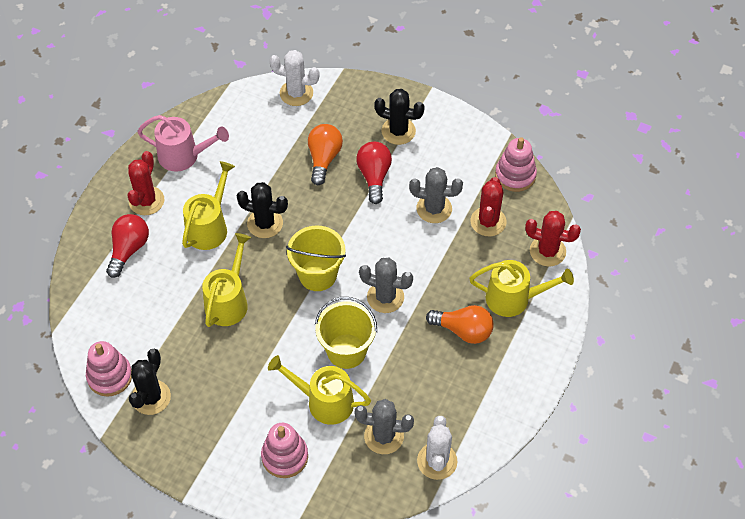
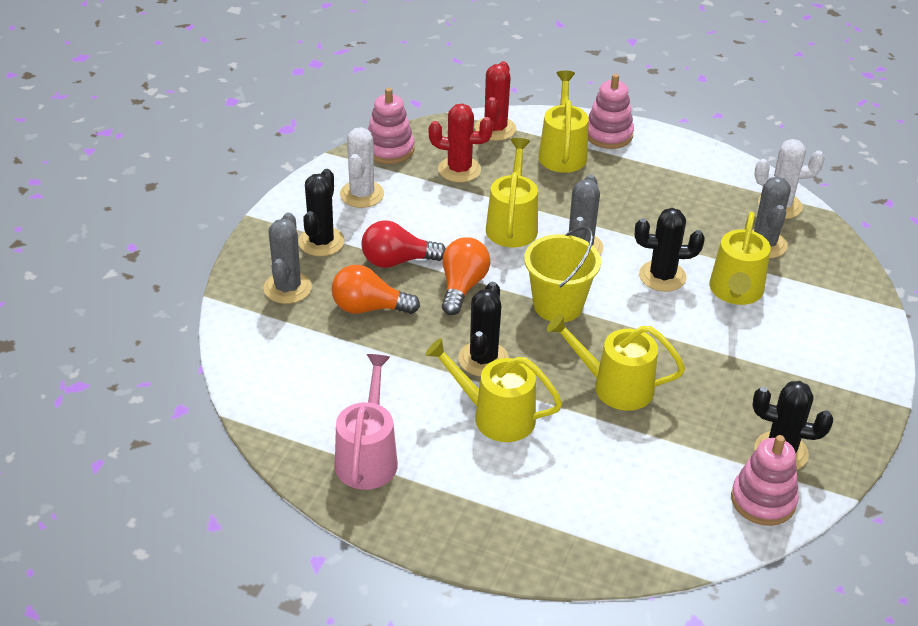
camera: 95 degrees left, 15 degrees down
red light bulb [106,214,149,278] -> none
red cactus [128,151,164,215] -> none
pink stacking toy [261,423,308,478] -> pink stacking toy moved to [588,74,634,149]
white cactus [269,50,320,106] -> white cactus moved to [340,127,384,208]
yellow bucket [315,297,377,369] -> black cactus [635,208,705,292]
grey cactus [409,167,463,223] -> grey cactus moved to [264,212,312,304]
orange light bulb [426,305,494,344] -> orange light bulb moved to [442,237,490,315]
none -> yellow watering can [486,138,538,247]

